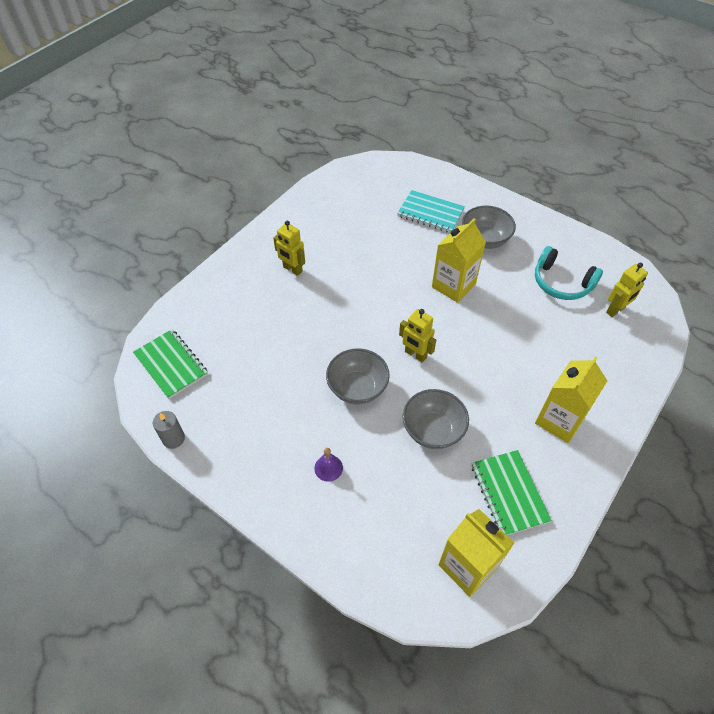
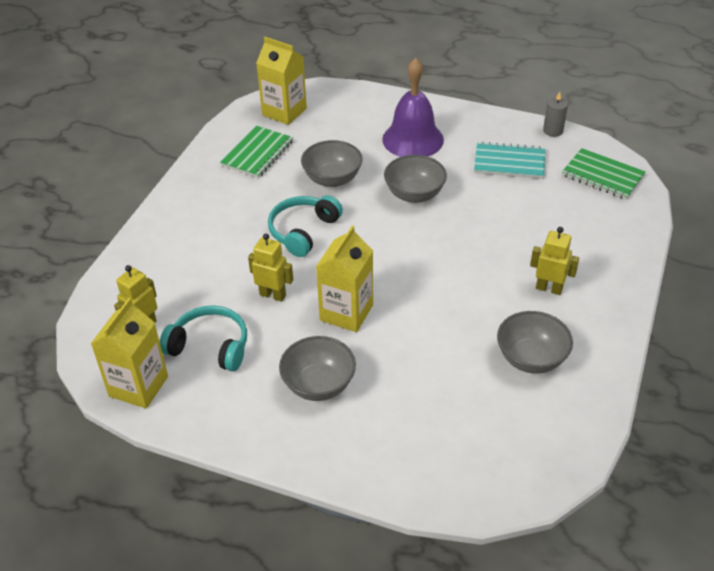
camera: 165 degrees right, 10 degrees down
purple bell [314,448,343,482] -> purple bell [382,58,444,157], size x2.47
turquoise notebook [397,190,465,233] -> turquoise notebook moved to [474,141,545,179]
yellow robot [399,309,436,363] -> yellow robot moved to [248,234,293,302]
green notebook [472,450,552,535] -> green notebook turned 60 degrees clockwise [220,126,293,178]
yellow carton [535,356,607,443] -> yellow carton moved to [91,298,168,409]
none -> turquoise headphones [268,195,343,257]
none -> grey bowl [497,311,573,374]

